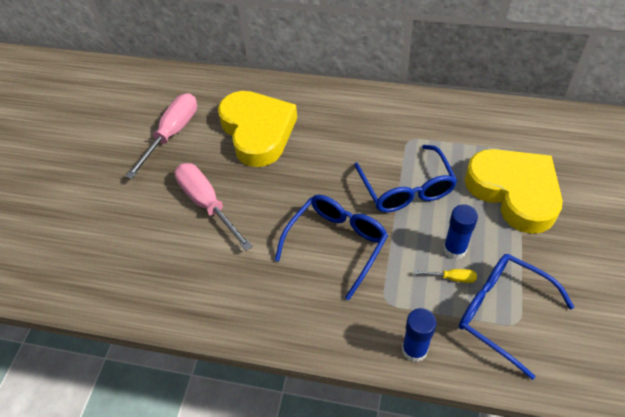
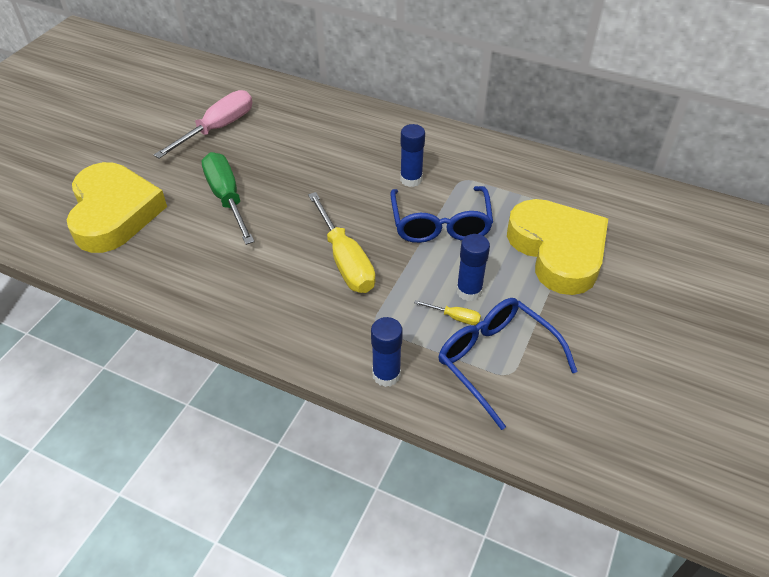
camera: 10 degrees right, 5 degrees down
pink screwdriver [174,163,253,251] -> green screwdriver [202,152,254,245]
yellow heart [218,91,297,167] -> yellow heart moved to [67,162,167,253]
blue glasses [275,195,388,300] -> yellow screwdriver [308,192,376,293]
none -> blue glue stick [400,124,425,187]

